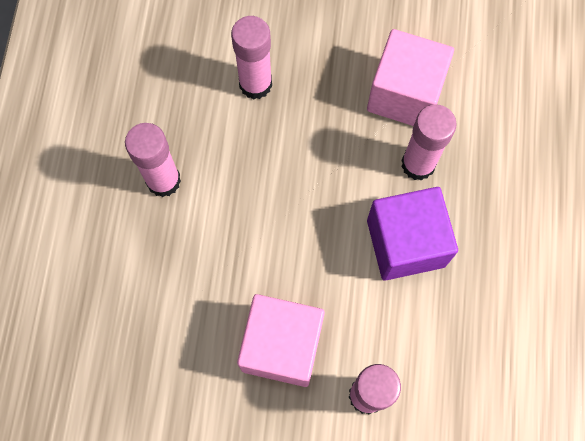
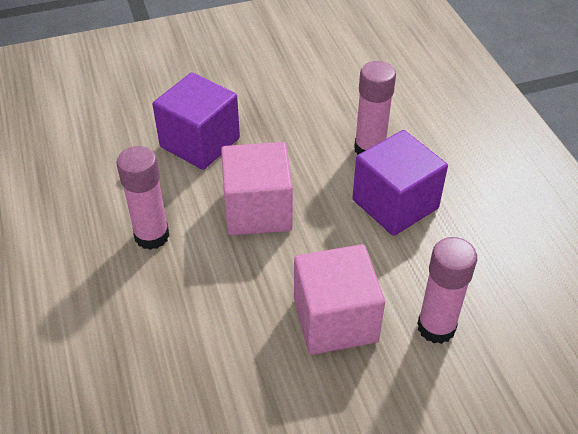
camera: 25 degrees left, 25 degrees down
pink glue stick [231,16,272,100] -> purple cube [153,72,240,170]
pink cube [367,29,454,126] -> pink cube moved to [221,142,293,236]

